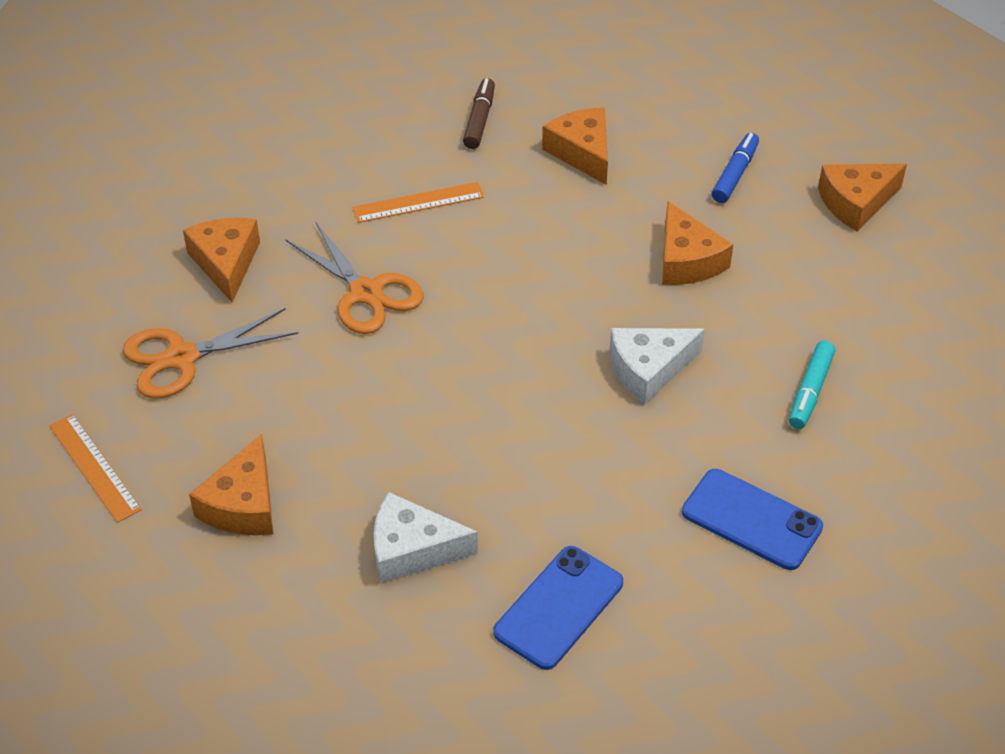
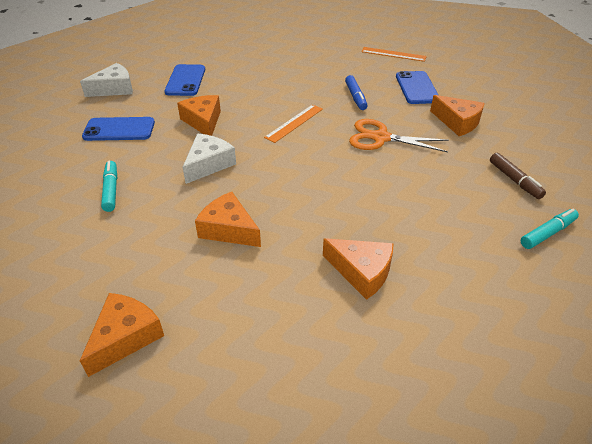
camera: 145 degrees right, 5 degrees down
orange scissors [122,308,298,399] -> blue phone [396,71,438,104]
orange cheese [189,434,273,535] -> orange cheese moved to [177,95,221,136]
orange ruler [353,182,484,223] -> orange ruler moved to [264,104,323,143]
white cheese [374,492,478,584] -> white cheese moved to [80,63,133,97]
brown marker [463,78,495,149] -> brown marker moved to [490,153,546,199]
blue marker [712,133,759,203] -> blue marker moved to [345,75,368,110]
none -> turquoise marker [521,208,579,249]

